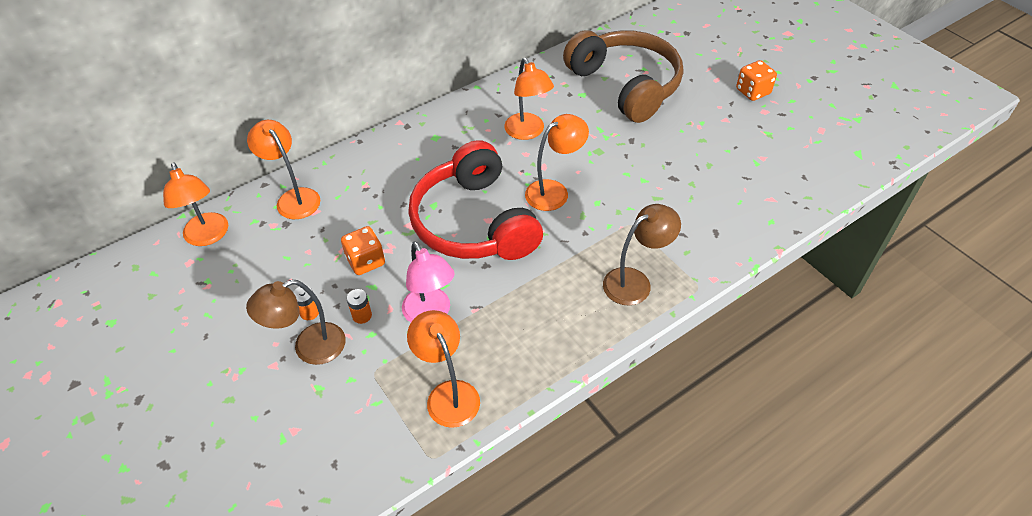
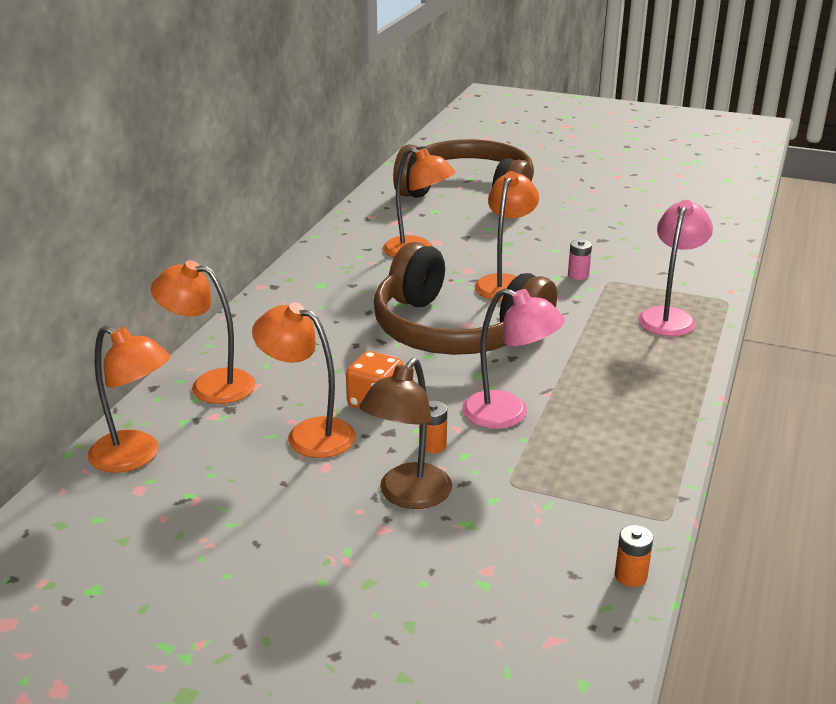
camera: 35 degrees left, 20 degrees down
orange battery [293,286,319,320] -> orange battery moved to [615,525,653,587]
orange lamp [407,310,480,428] -> orange lamp moved to [252,302,356,458]
red headphones [408,140,543,260] -> brown headphones [374,242,557,355]
brown lamp [603,204,681,305] -> pink lamp [638,200,713,336]
orange dice [736,60,777,101] -> none
none -> pink battery [568,239,592,280]

